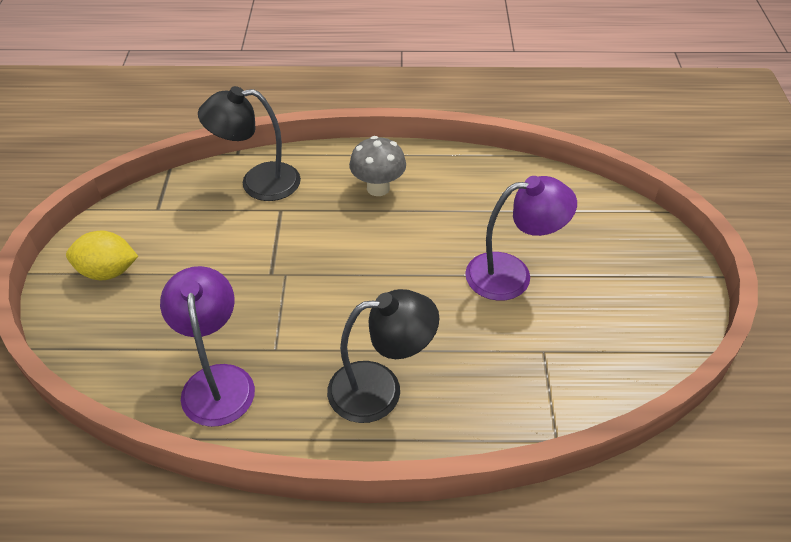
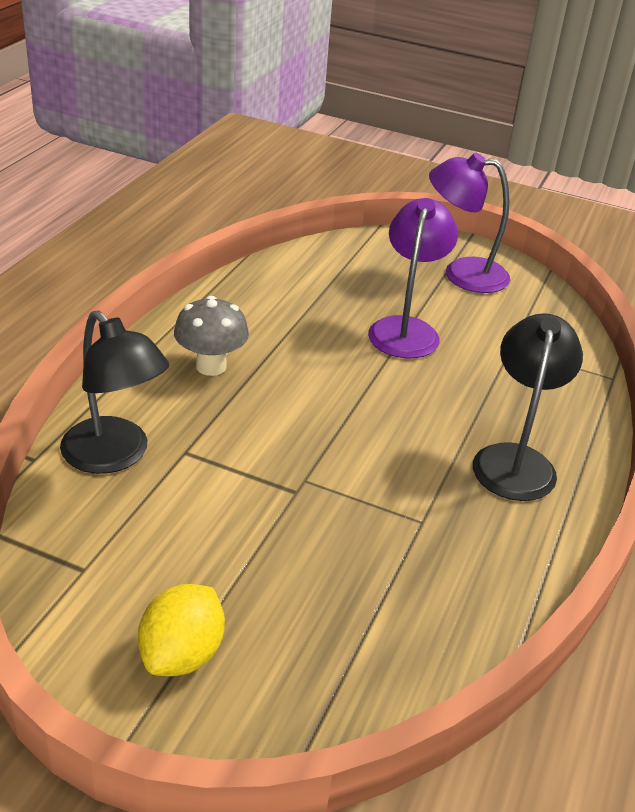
camera: 70 degrees left, 10 degrees down
purple lamp [160,266,255,427] -> purple lamp moved to [429,153,510,293]
black lamp [198,86,301,201] -> black lamp turned 60 degrees counterclockwise [60,310,169,474]

